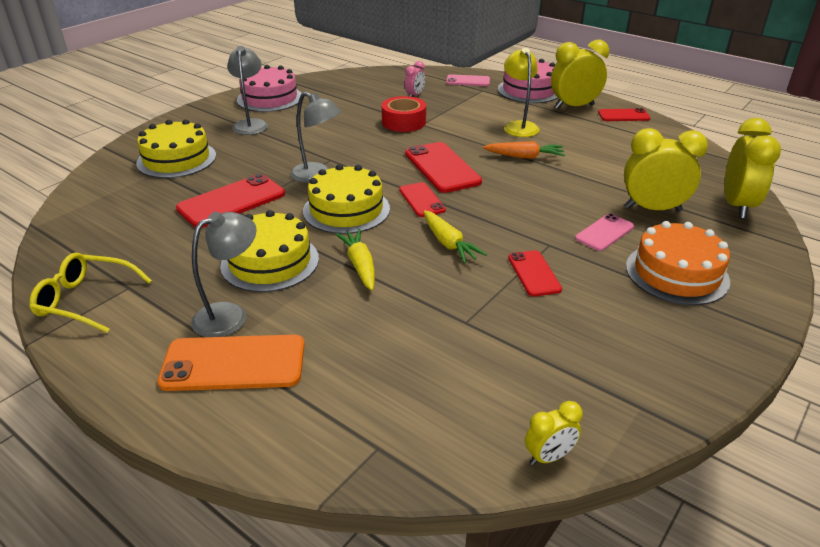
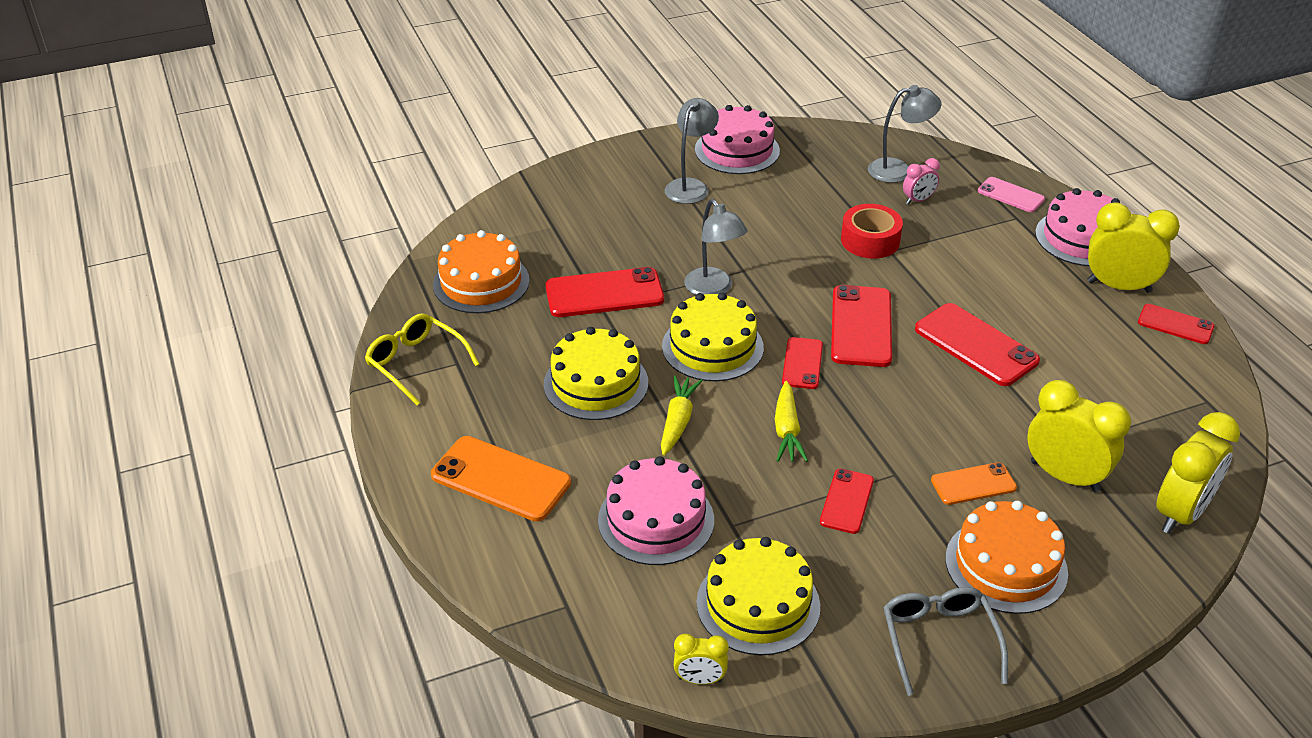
camera: 30 degrees right, 5 degrees up
yellow cake [136,119,216,178] -> yellow cake moved to [696,537,820,655]
grey lamp [191,212,256,337] -> grey lamp moved to [868,85,942,183]
orange carrot [483,141,565,159] -> red phone [915,303,1040,386]
yellow lamp [504,48,540,137] -> none
pink phone [575,213,634,251] -> orange phone [931,462,1017,505]
none -> orange cake [433,230,530,313]
none -> pink cake [598,456,714,565]
none -> grey glasses [883,587,1008,696]

